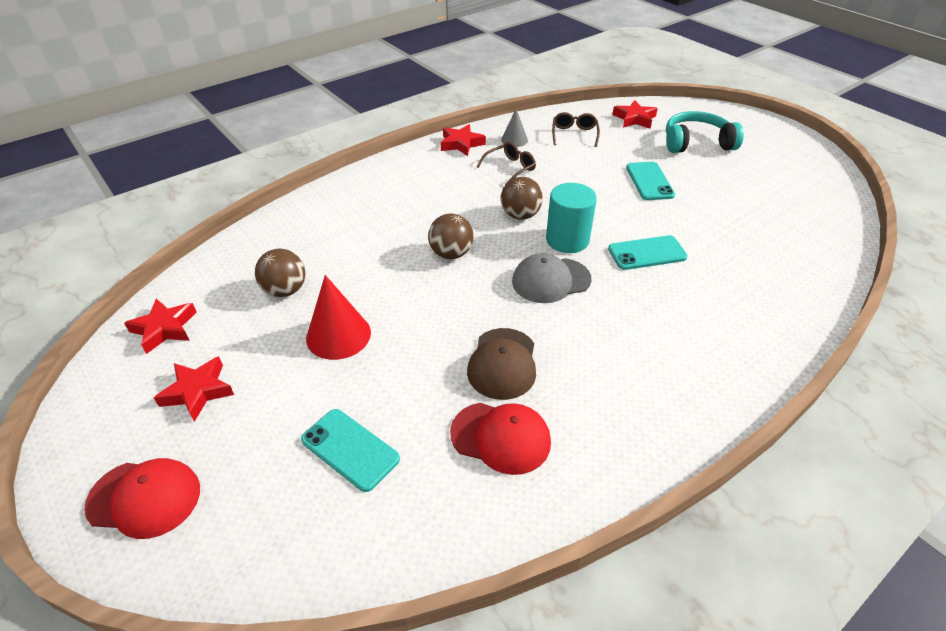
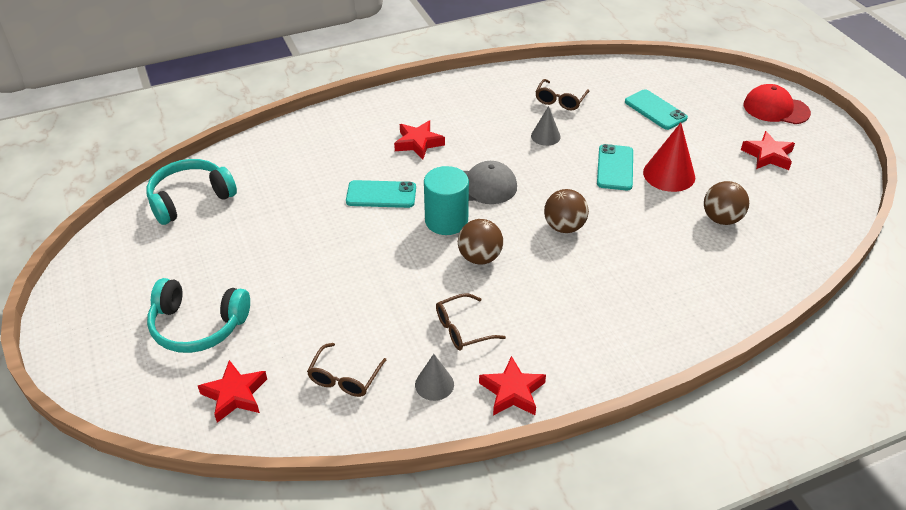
camera: 165 degrees left, 0 degrees up
red star [124,298,197,354] -> red star moved to [394,121,445,159]
red cap [450,403,551,475] -> brown glasses [535,79,589,110]
brown cap [467,328,536,400] -> grey cone [531,106,561,146]
turquoise phone [626,162,675,200] -> turquoise phone moved to [597,144,633,190]
none -> turquoise headphones [146,159,237,225]

